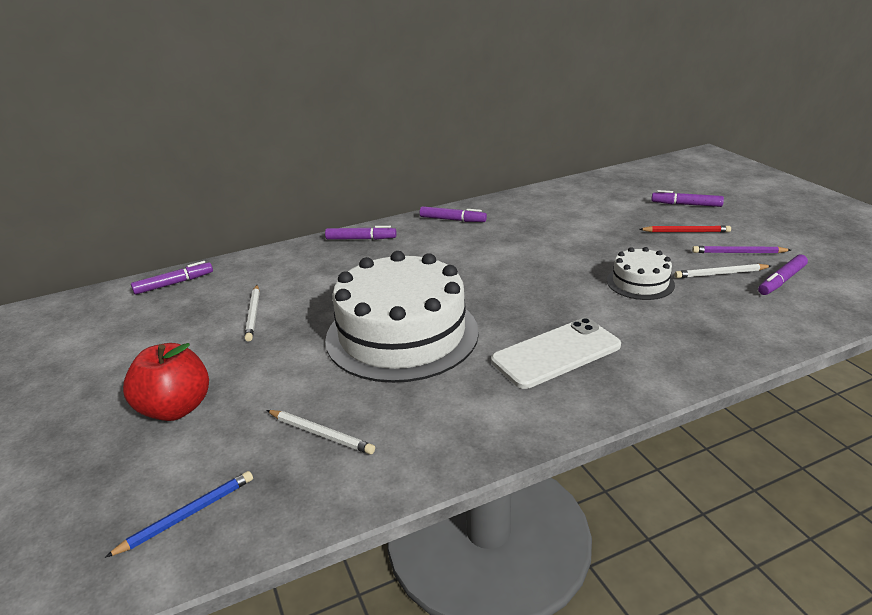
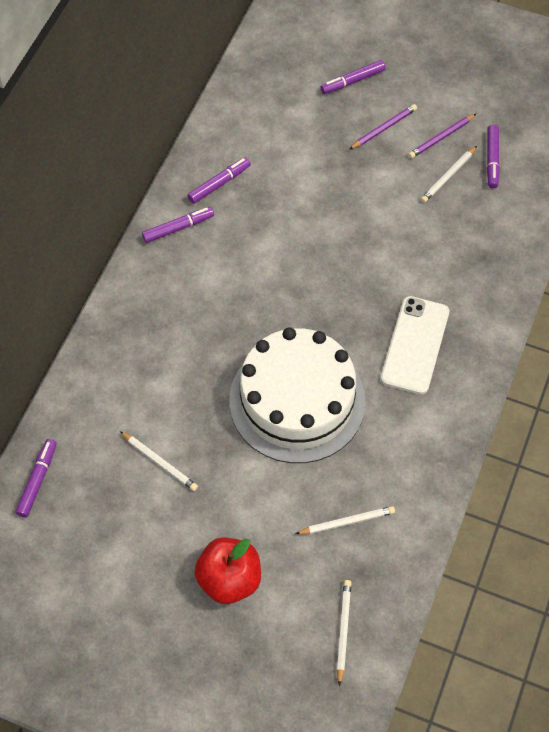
camera: 45 degrees left, 30 degrees up
blue pencil [105,471,253,558] -> white pencil [337,580,352,686]
purple marker [325,226,397,240] -> purple marker moved to [187,157,251,204]
white cake [607,247,675,300] -> none
red pencil [639,226,731,232] -> purple pencil [349,104,417,149]

